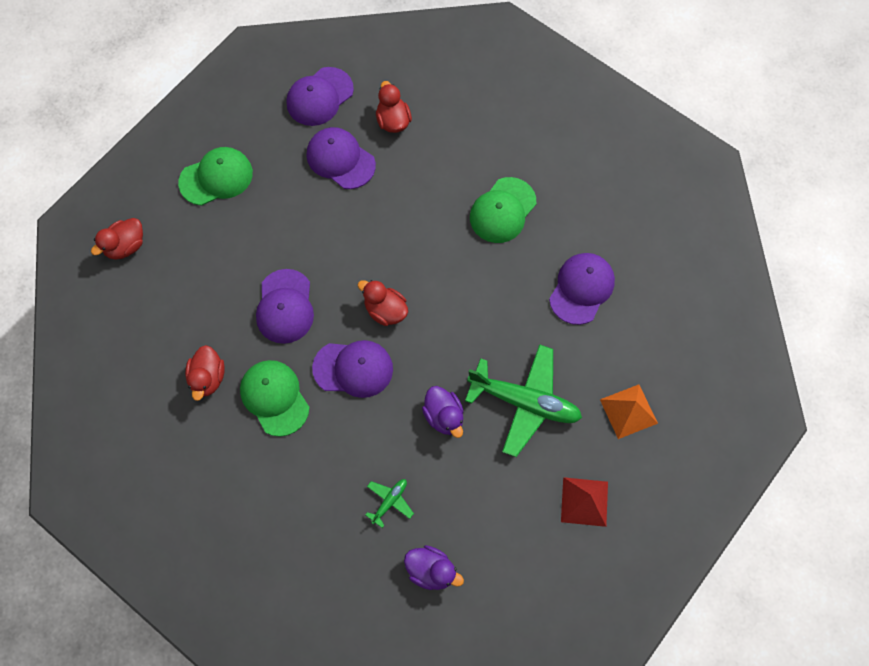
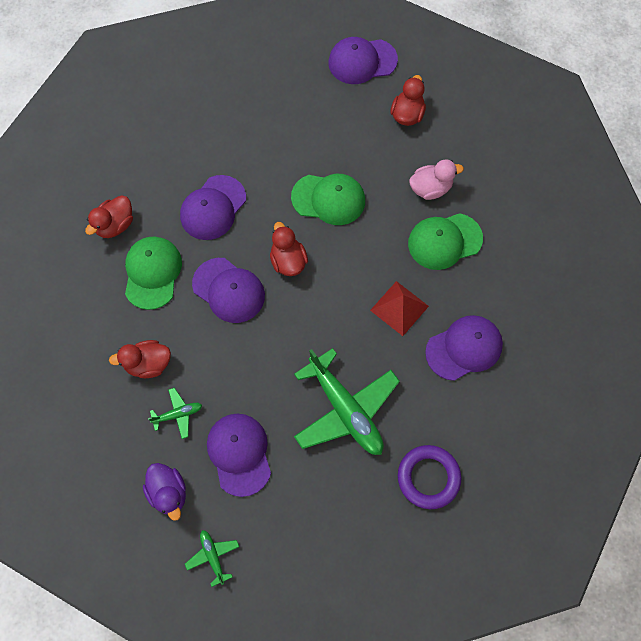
camera: 35 degrees right, 0 degrees up
red duck [91,218,143,260] -> red duck moved to [109,340,171,378]
green cap [178,147,253,206] -> green cap moved to [291,174,365,225]
purple cap [307,127,376,189] -> purple cap moved to [207,414,271,497]
purple duck [422,386,464,438] -> none
red pyramid [561,477,608,527] -> red pyramid moved to [370,281,429,336]
orange pyramid [600,385,658,439] -> purple ring [398,445,461,509]
none -> green plane [185,530,239,587]
none -> pink duck [409,159,464,200]

